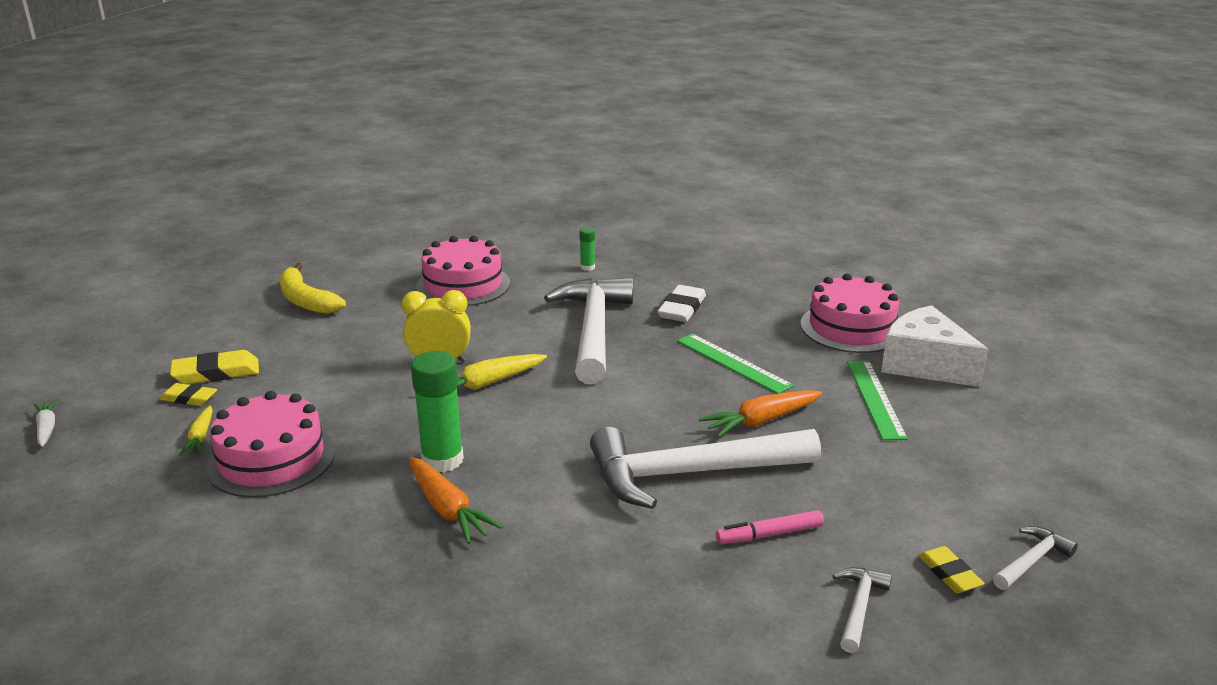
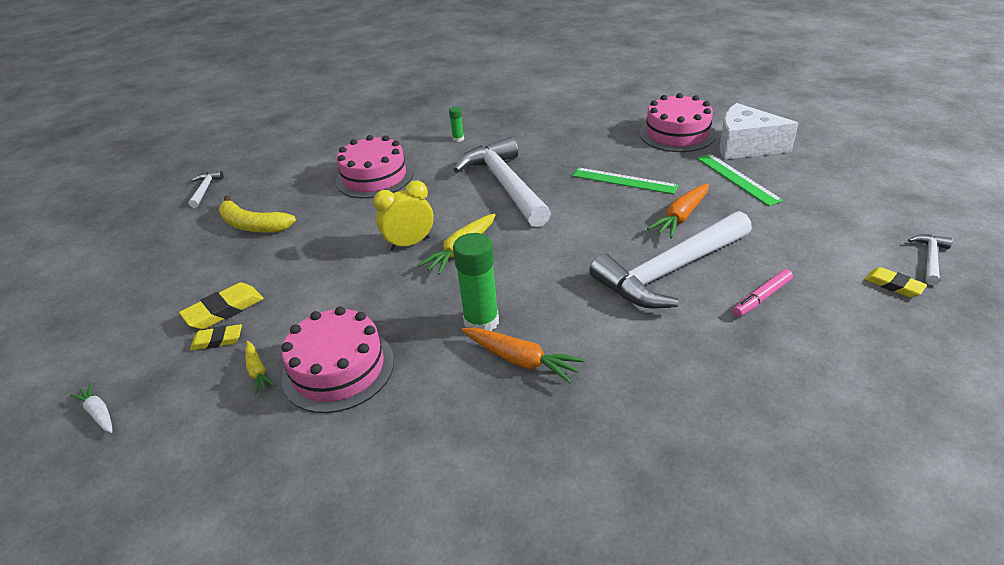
camera: 20 degrees left, 10 degrees up
white eraser [658,285,706,322] -> none
white hammer [832,567,892,653] -> white hammer moved to [188,171,224,208]

